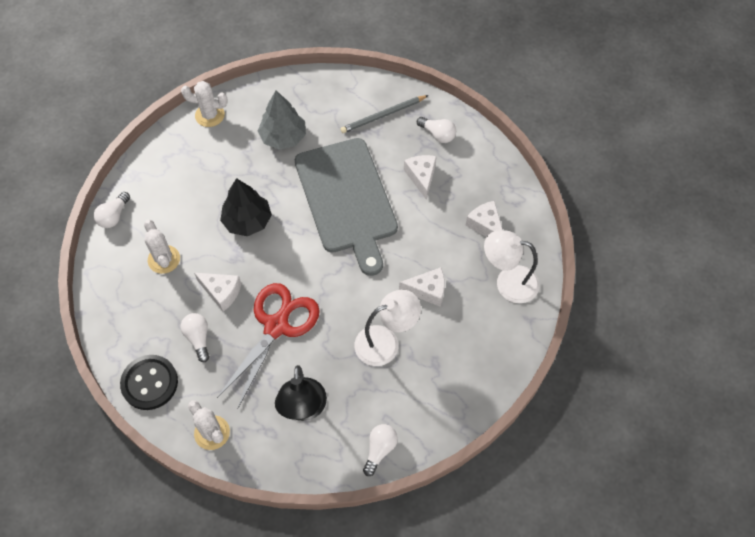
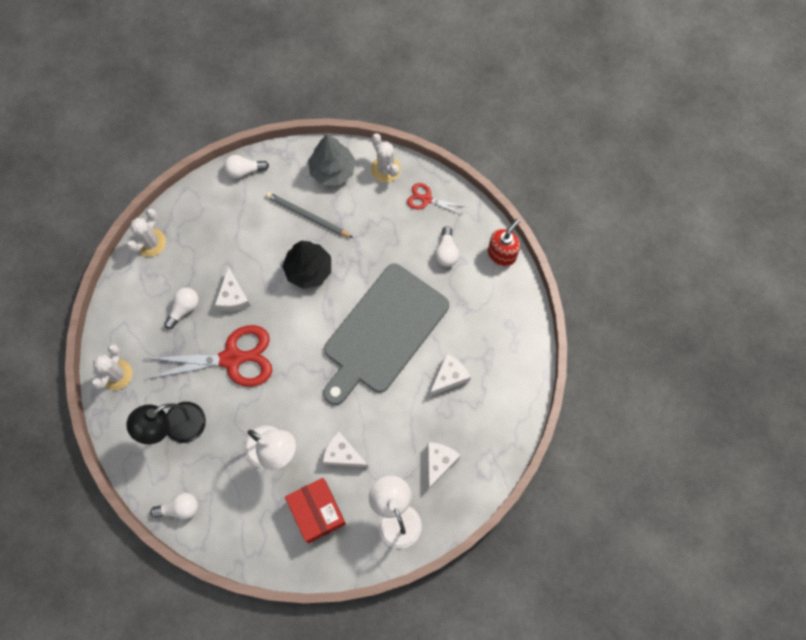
camera: 55 degrees right, 10 degrees up
black button [120,355,178,410] -> none
white cactus [144,220,180,274] -> white cactus moved to [127,209,166,257]
grey tree [258,90,306,150] -> grey tree moved to [308,134,356,185]
grey pencil [340,95,429,133] -> grey pencil moved to [266,192,353,238]
white cheese [399,267,445,307] -> white cheese turned 150 degrees clockwise [323,431,369,468]
white light bulb [417,117,456,143] -> white light bulb moved to [435,226,459,267]
none -> red box [285,478,346,543]
none -> red scissors [407,183,466,215]
none -> red soap dispenser [488,219,520,266]

